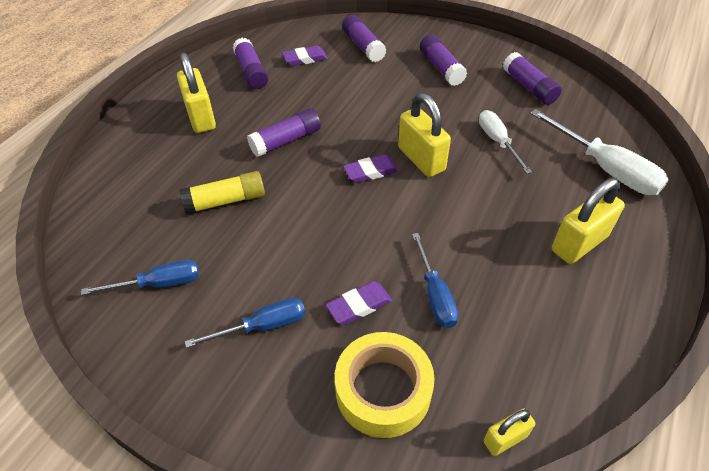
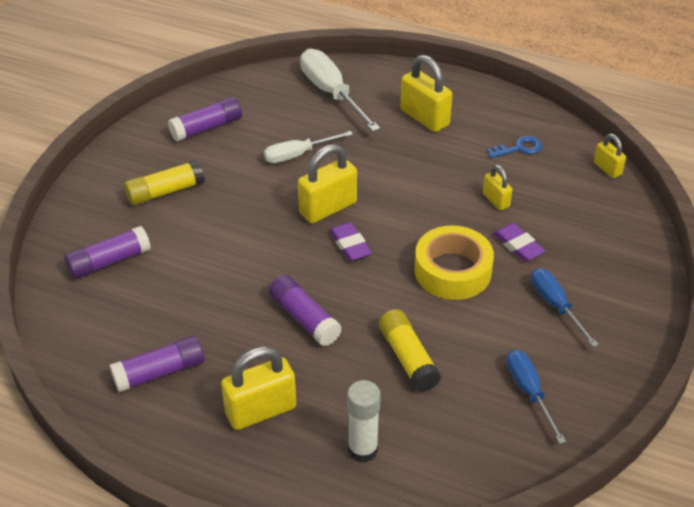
camera: 95 degrees left, 5 degrees down
purple eraser [282,46,328,66] -> none
yellow tape [335,332,435,438] -> yellow tape moved to [414,225,494,300]
blue screwdriver [412,233,459,328] -> yellow padlock [483,165,512,210]
purple glue stick [420,35,467,86] -> yellow glue stick [124,160,205,206]
white screwdriver [530,109,669,195] -> white screwdriver turned 75 degrees counterclockwise [300,49,380,132]
none -> white glue stick [347,380,381,463]
none -> blue key [487,136,542,158]

